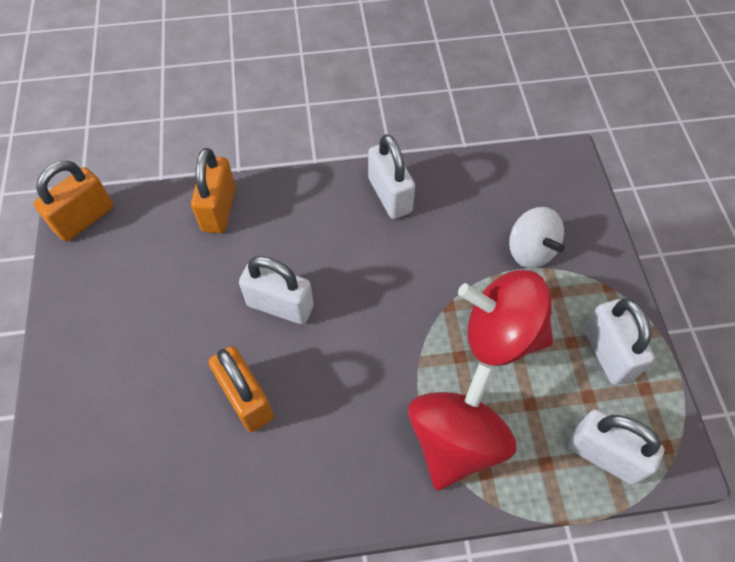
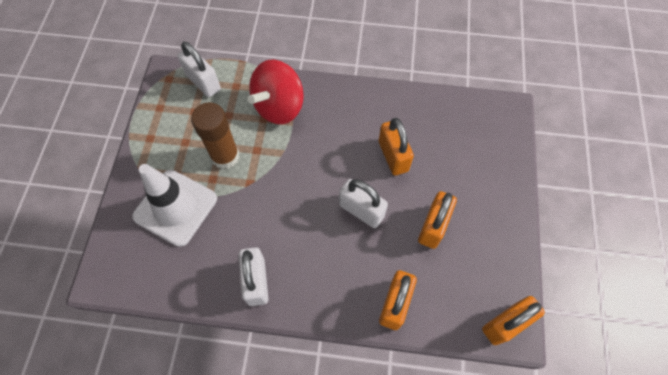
camera: 165 degrees left, 5 degrees up
red spinning top [458,270,553,366] -> brown glue stick [191,102,239,169]
white spinning top [509,207,565,268] -> white traffic cone [132,164,217,247]
white padlock [584,298,655,385] -> none
none -> orange padlock [418,191,457,249]

